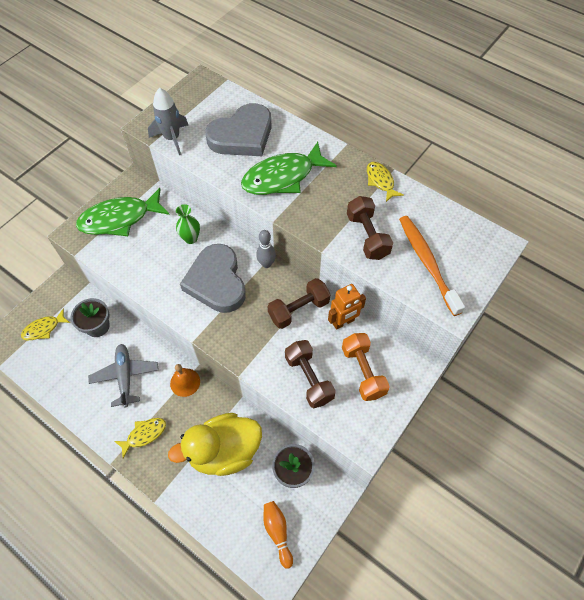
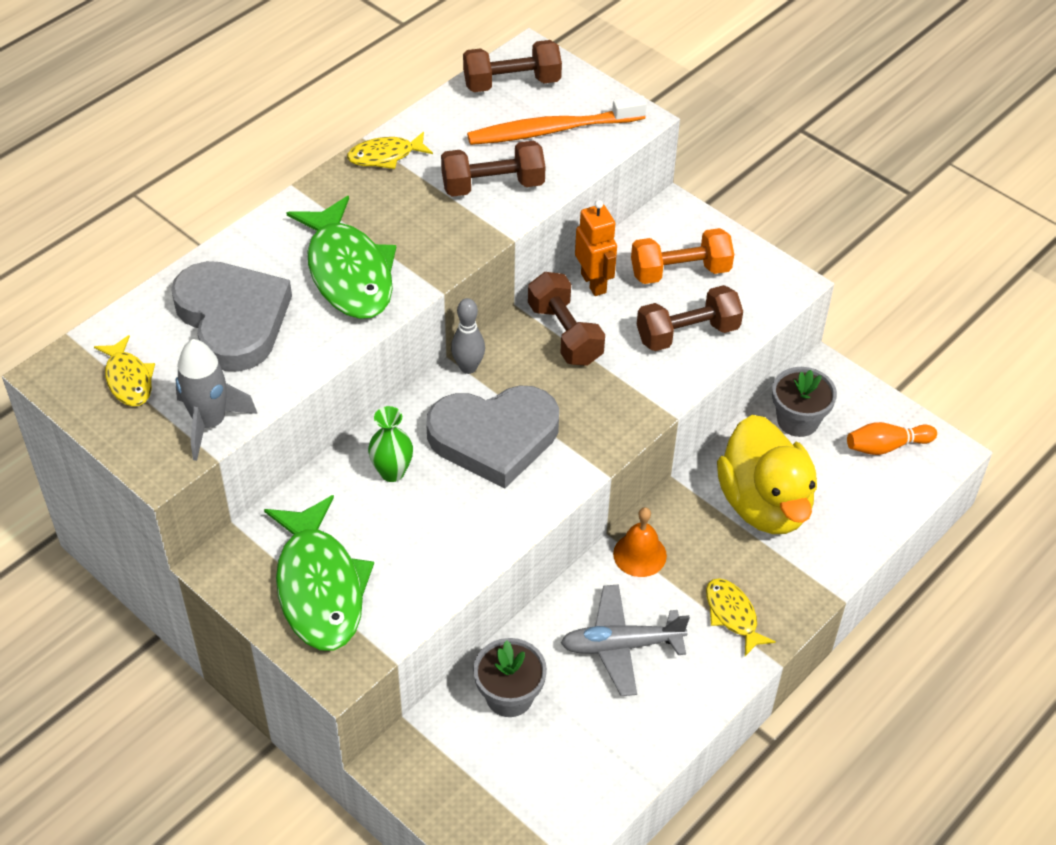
camera: 85 degrees left, 10 degrees down
yellow fish [21,309,70,340] -> yellow fish moved to [94,335,155,407]
none -> brown dumbbell [463,40,562,92]

